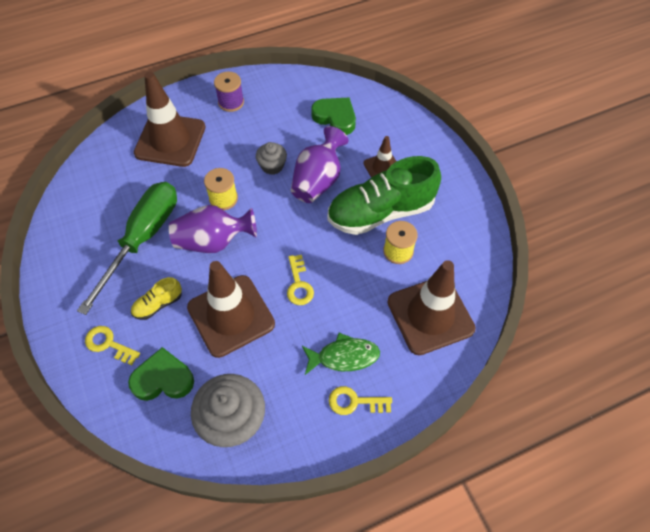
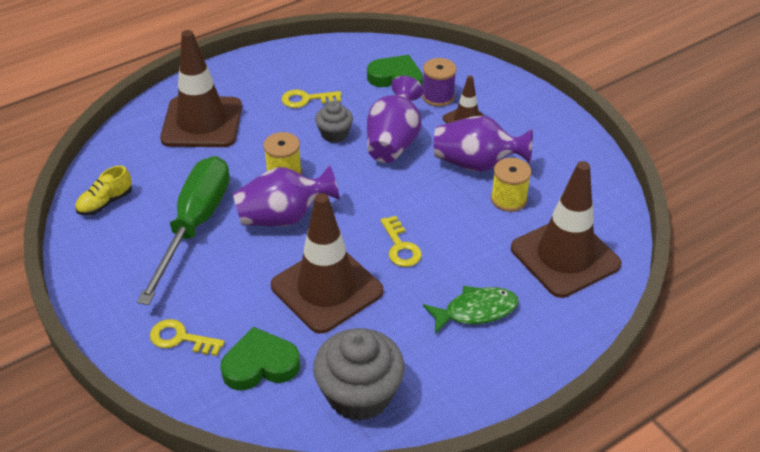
camera: 10 degrees left, 15 degrees down
yellow shoe [131,277,182,320] -> yellow shoe moved to [75,166,132,216]
purple spool [214,72,244,112] -> purple spool moved to [422,58,457,106]
green shoe [327,156,441,235] -> purple vase [434,116,533,172]
yellow key [329,386,392,415] -> yellow key moved to [282,89,341,108]

